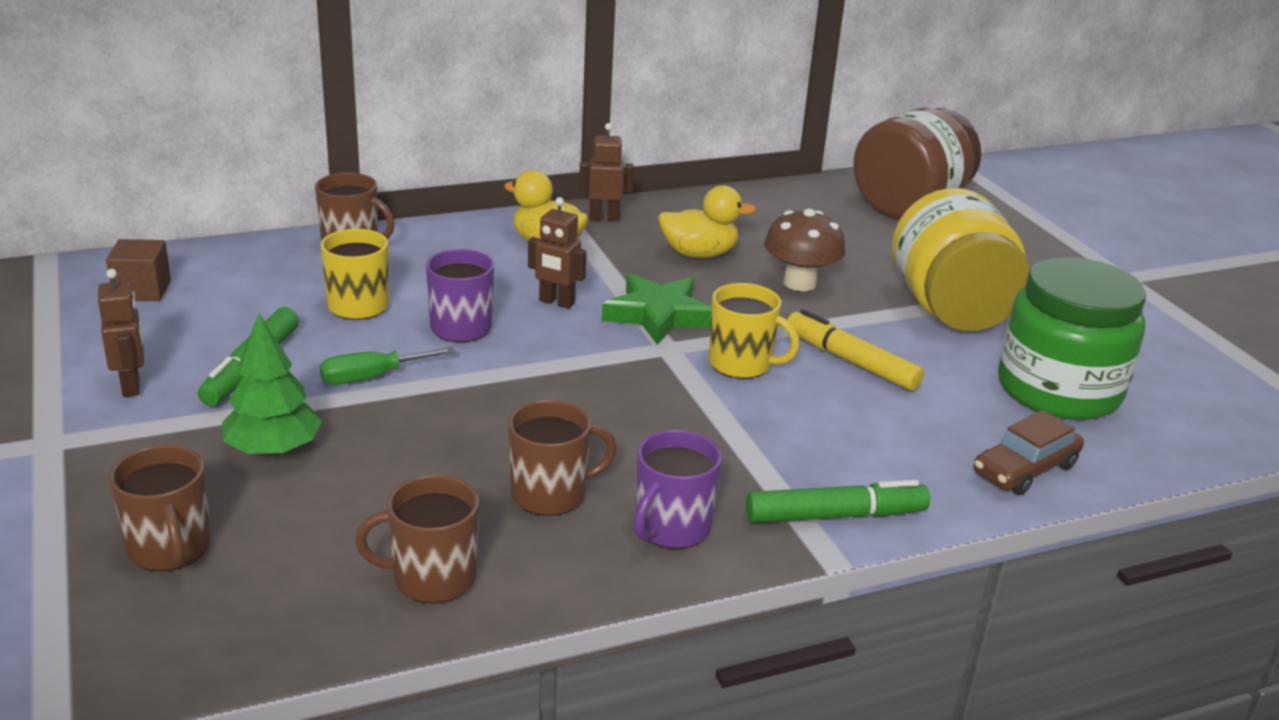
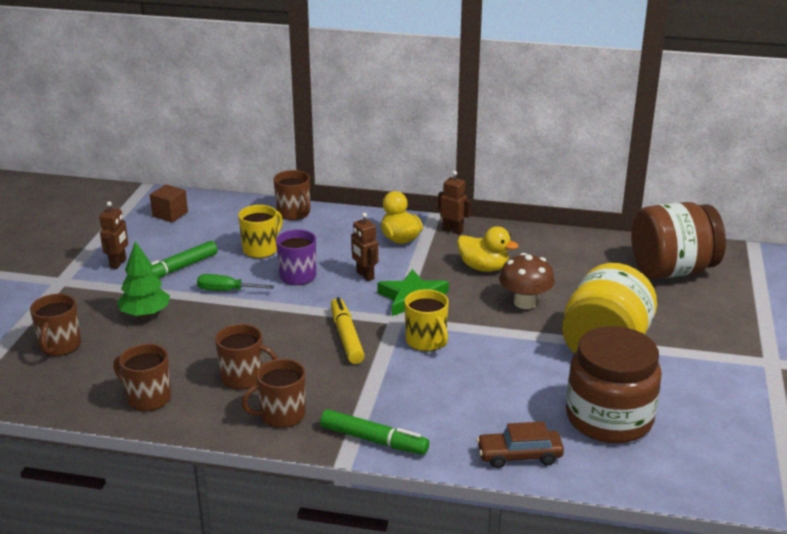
camera: 35 degrees right, 0 degrees up
purple mug [634,430,722,549] -> brown mug [241,359,305,428]
yellow marker [787,309,924,391] -> yellow marker moved to [331,297,365,364]
green jar [998,257,1146,420] -> brown jar [566,326,662,443]

